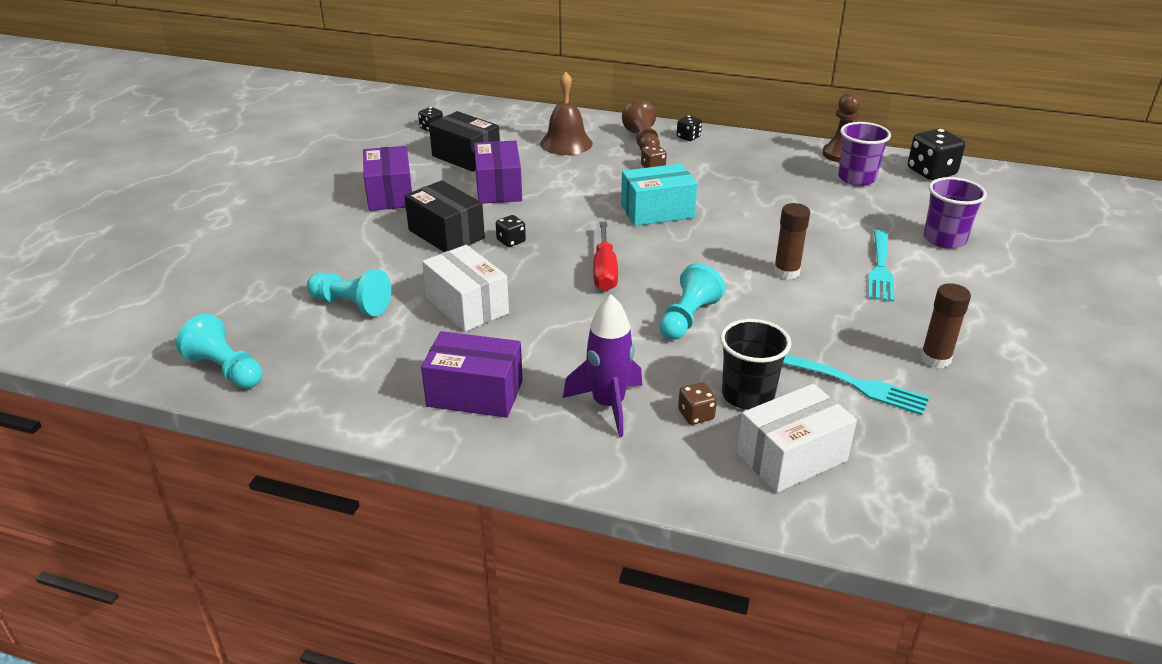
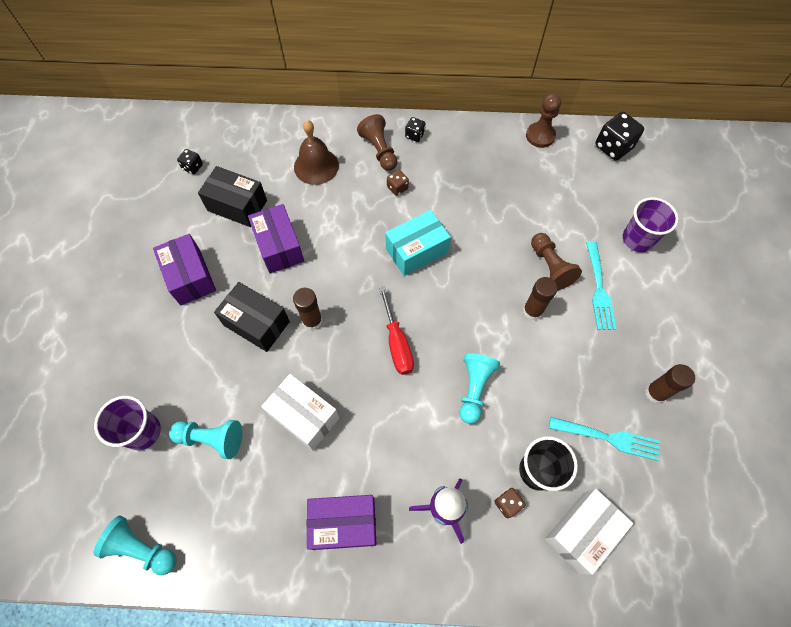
camera: 15 degrees left, 30 degrees up
black dice [496,215,526,247] -> brown glue stick [293,288,323,330]
purple cup [838,122,891,186] -> purple cup moved to [94,396,161,450]
none -> brown pawn [531,233,582,290]

